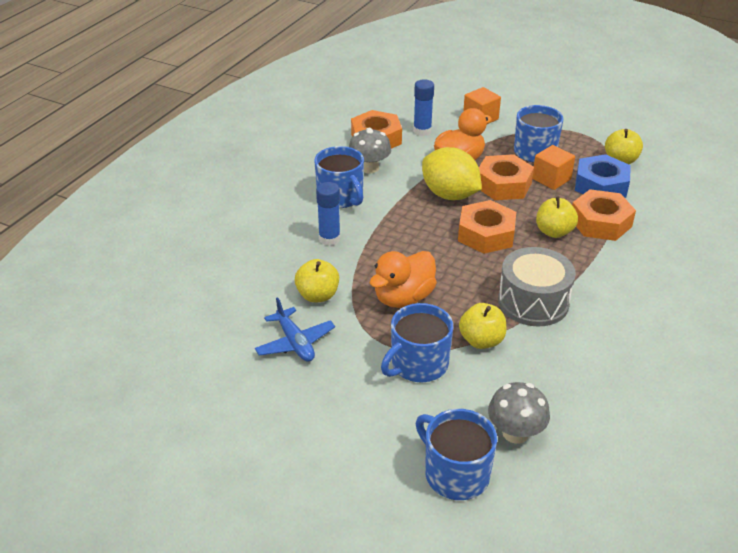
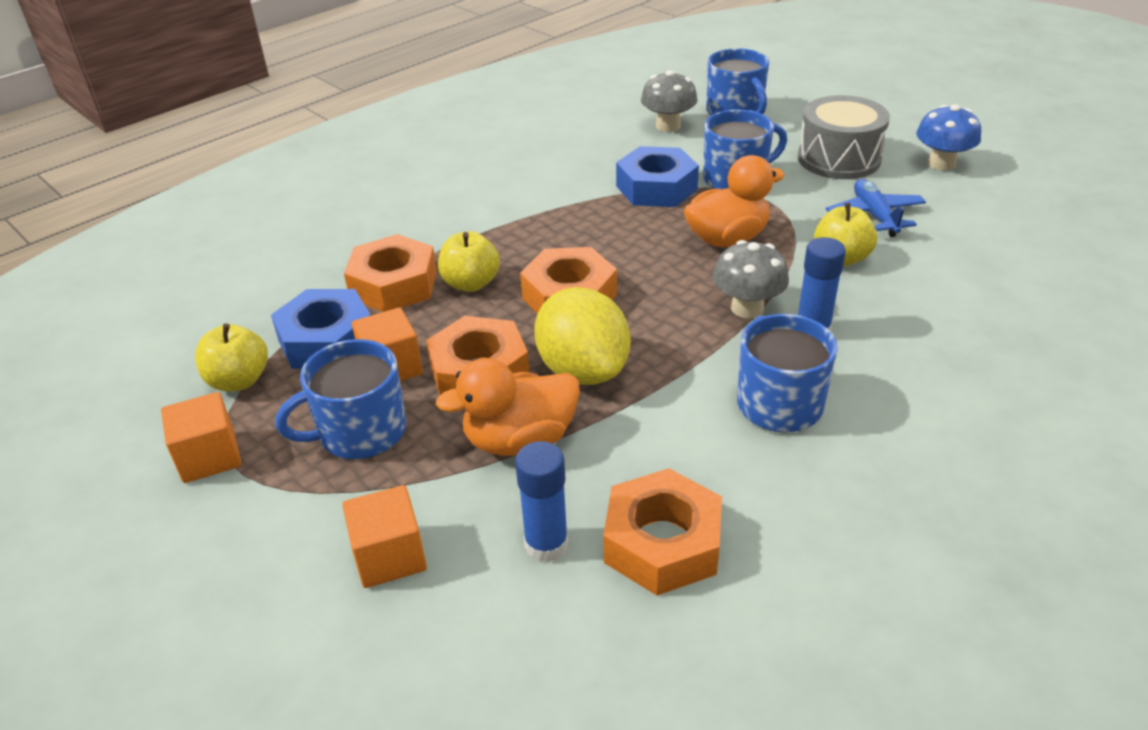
camera: 160 degrees left, 0 degrees up
grey mushroom [349,128,391,174] -> grey mushroom moved to [713,240,789,318]
yellow apple [459,303,507,349] -> blue nut [616,146,699,207]
grey drum [498,247,576,327] -> grey drum moved to [798,95,890,179]
none -> orange cube [161,392,241,483]
none -> blue mushroom [916,104,981,171]

